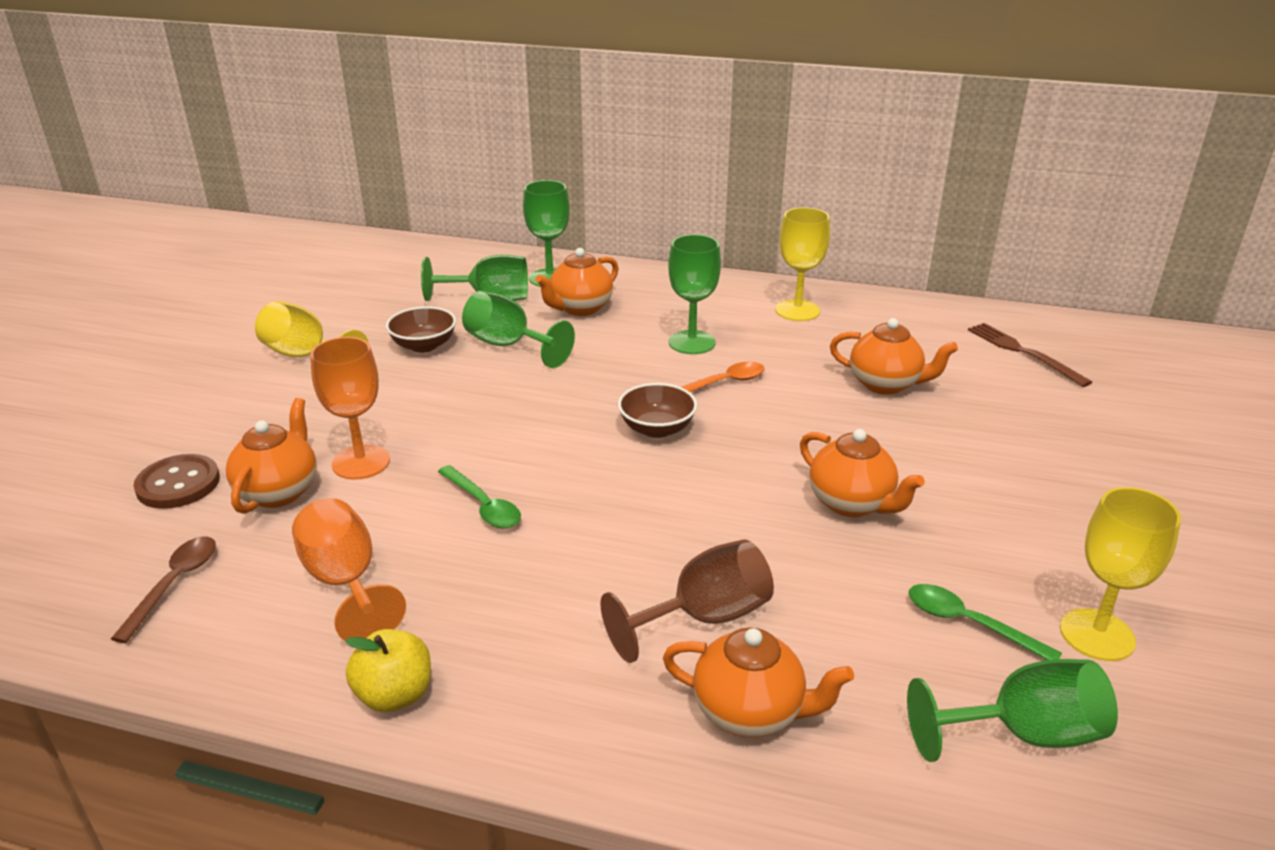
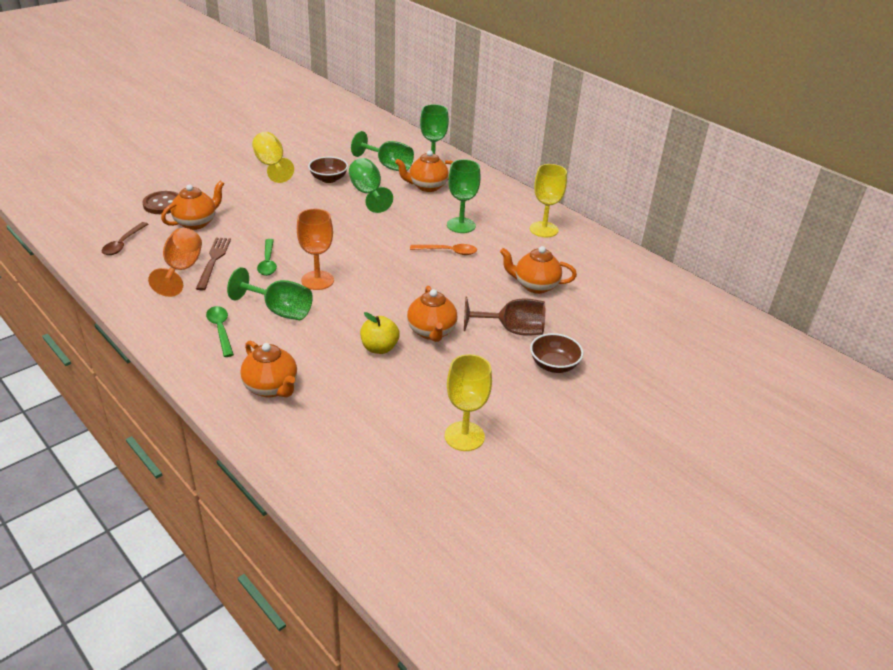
camera: 30 degrees right, 5 degrees up
brown spoon [111,536,216,643] -> brown spoon turned 150 degrees clockwise [102,222,148,255]
orange goblet [310,337,390,480] -> orange goblet moved to [297,209,334,290]
yellow apple [345,629,431,712] -> yellow apple moved to [360,312,400,354]
brown goblet [600,539,774,663] -> brown goblet moved to [464,297,545,336]
brown bowl [618,383,697,438] -> brown bowl moved to [530,333,583,373]
orange teapot [830,318,958,395] -> orange teapot turned 135 degrees clockwise [500,246,577,294]
green goblet [907,659,1118,762] -> green goblet moved to [227,267,313,320]
green spoon [909,584,1062,660] -> green spoon moved to [206,306,234,357]
brown fork [968,323,1092,387] -> brown fork moved to [196,238,231,290]

